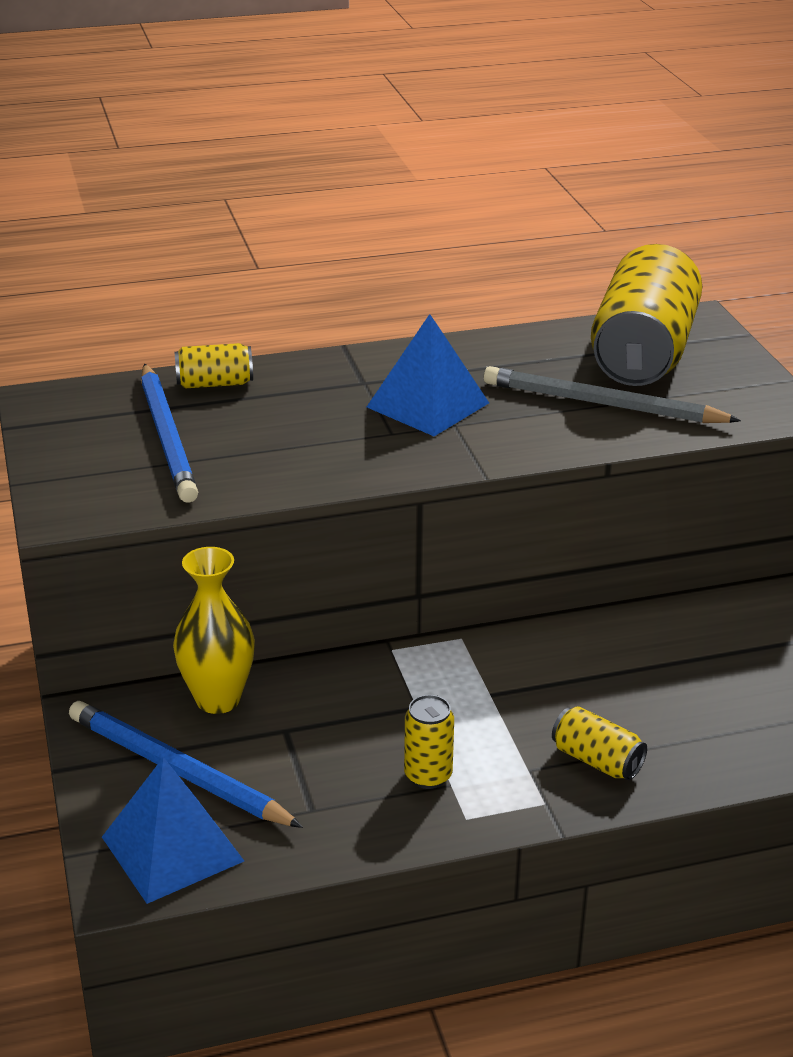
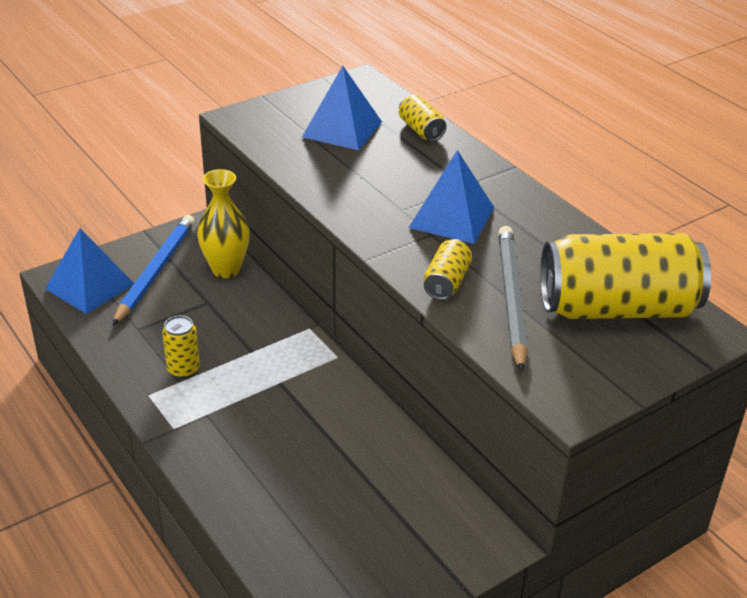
camera: 70 degrees right, 5 degrees up
blue pencil [141,364,198,503] -> blue pyramid [302,66,382,150]
yellow can [552,706,647,780] -> yellow can moved to [424,239,472,300]

